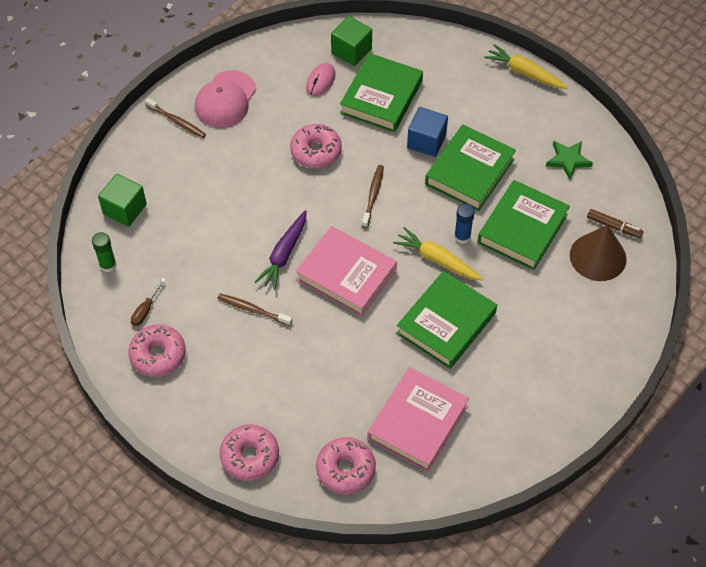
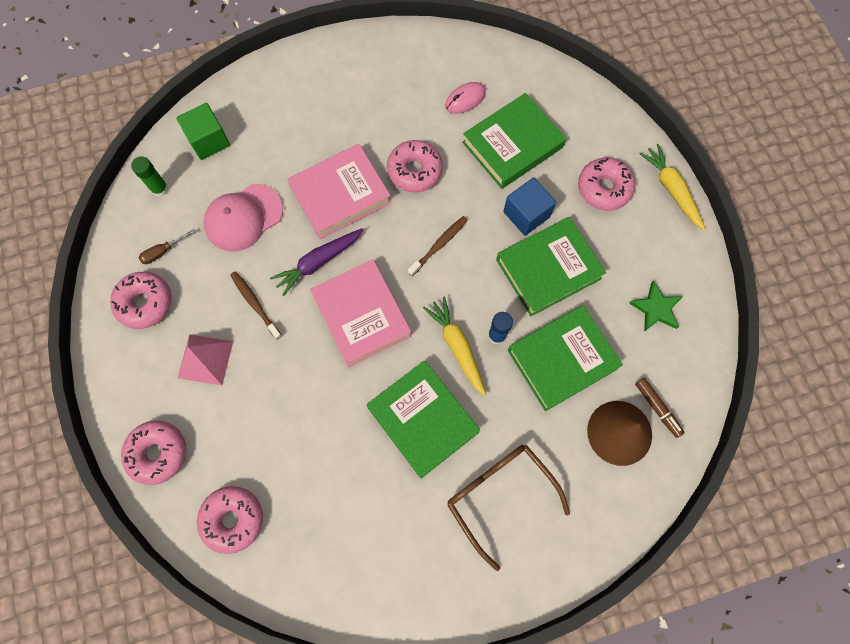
camera: 30 degrees right, 15 degrees up
brown toothbrush [145,98,206,138] -> none
pink cap [195,70,256,128] -> pink cap moved to [204,184,283,252]
green cube [331,16,372,66] -> none
pink book [368,367,469,472] -> pink book moved to [287,144,391,239]
green book [396,271,497,369] -> green book turned 75 degrees clockwise [367,360,480,478]
none -> pink pyramid [178,334,233,385]
none -> brown glasses [447,445,570,571]
none -> pink donut [578,158,635,211]

